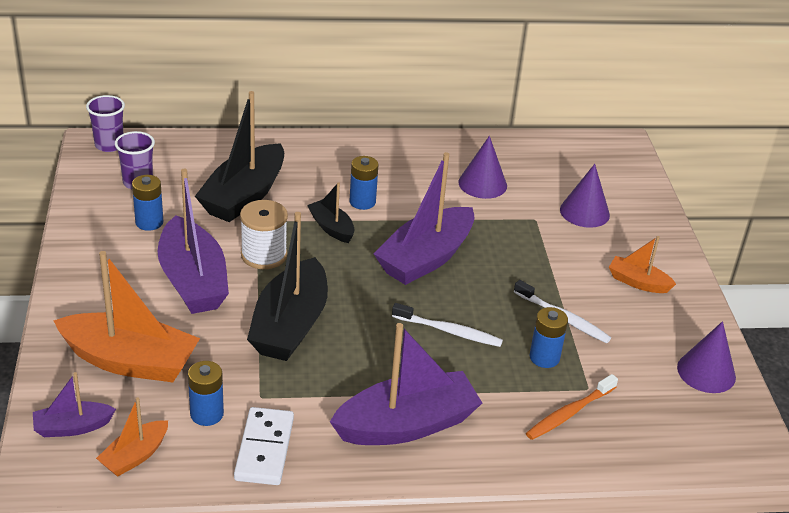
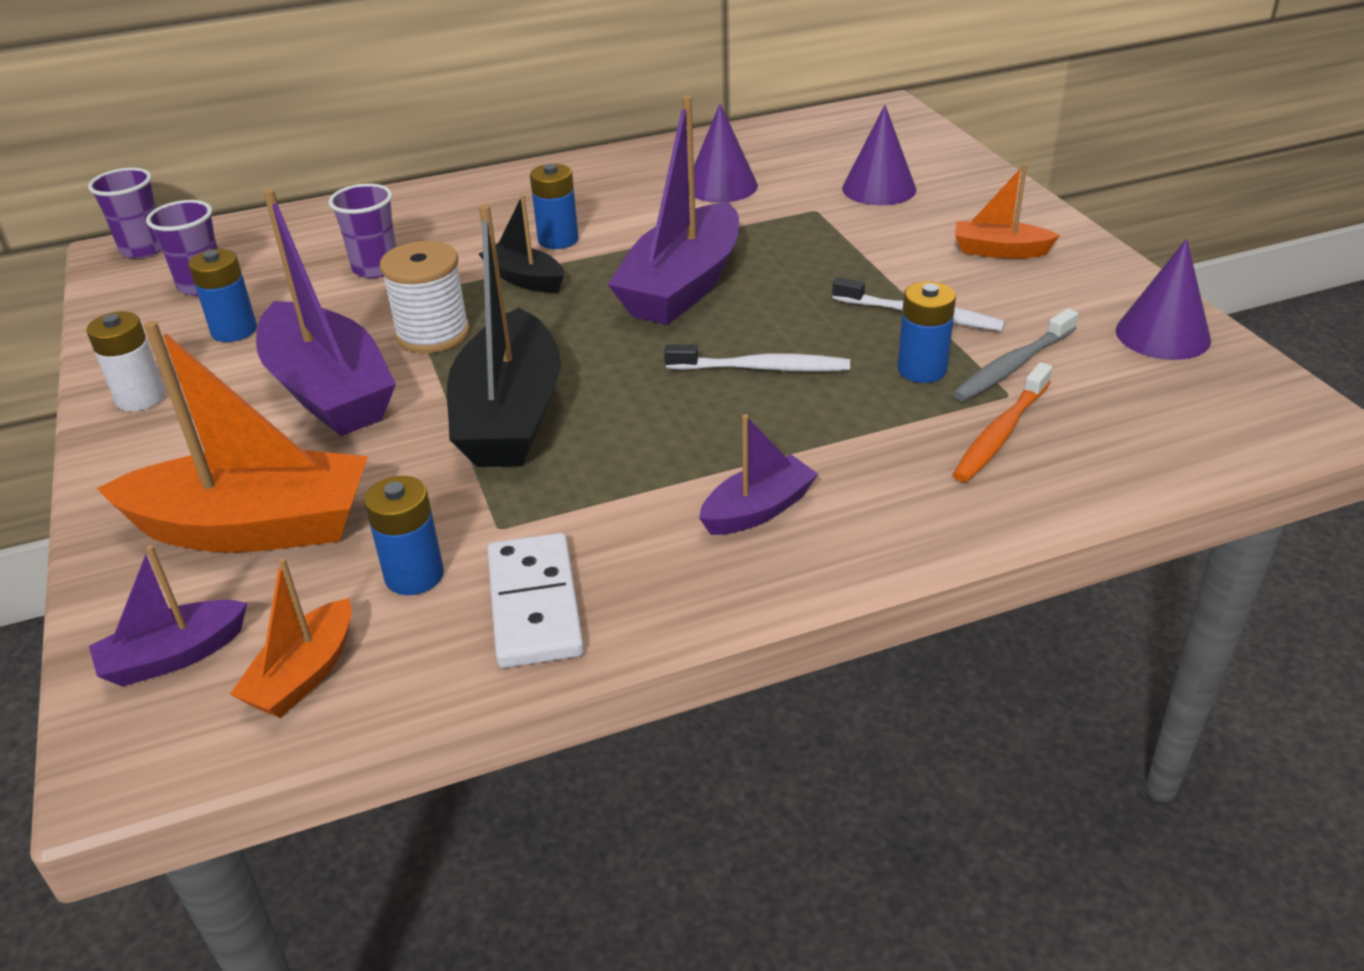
camera: 10 degrees left, 0 degrees up
black boat [195,91,284,222] -> purple cup [328,183,396,278]
purple boat [330,323,482,445] -> purple boat [699,414,818,535], size x0.51
none -> white battery [86,311,166,411]
none -> grey toothbrush [953,308,1079,401]

